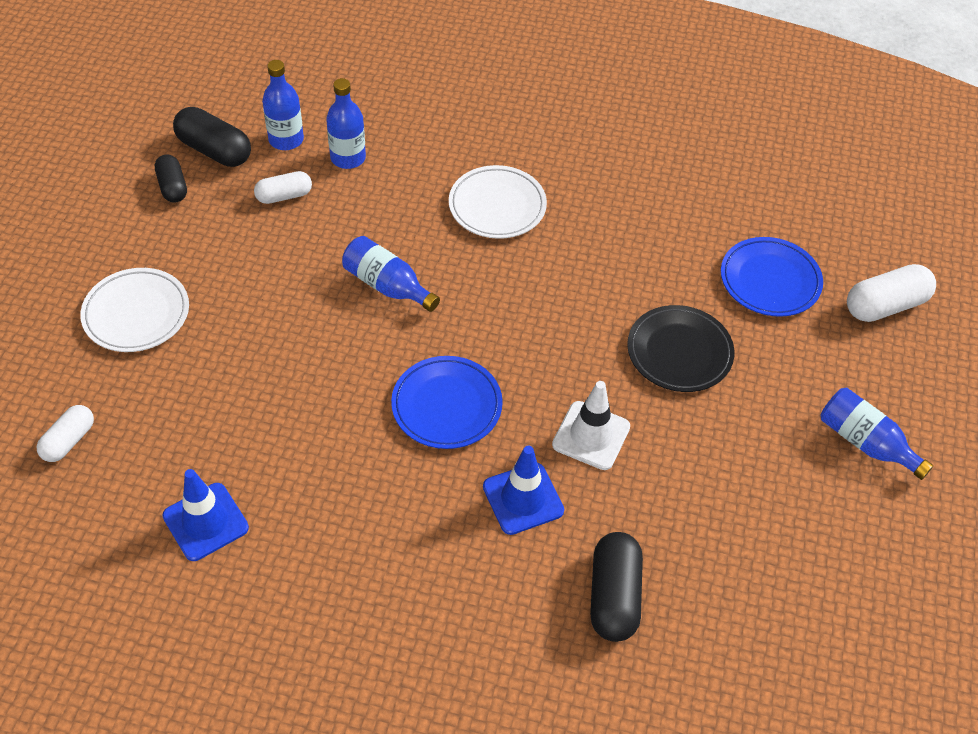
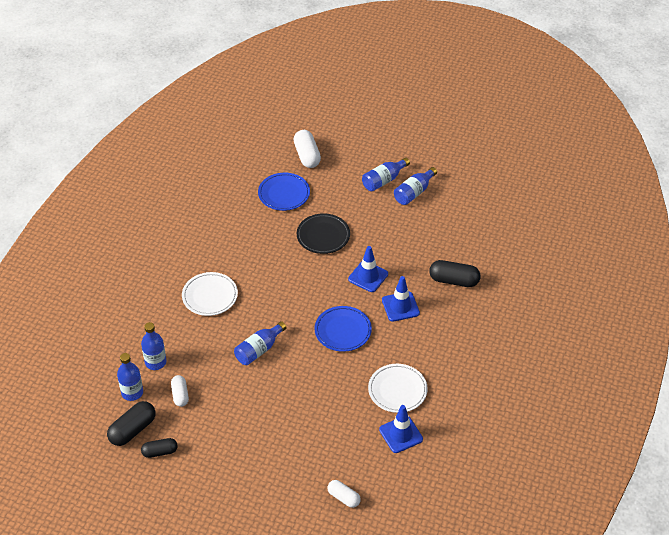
camera: 80 degrees left, 5 degrees down
white plate [80,268,189,352] -> white plate moved to [368,364,428,413]
white traffic cone [552,381,630,470] -> blue traffic cone [348,246,388,292]
none -> blue bottle [394,167,437,205]

